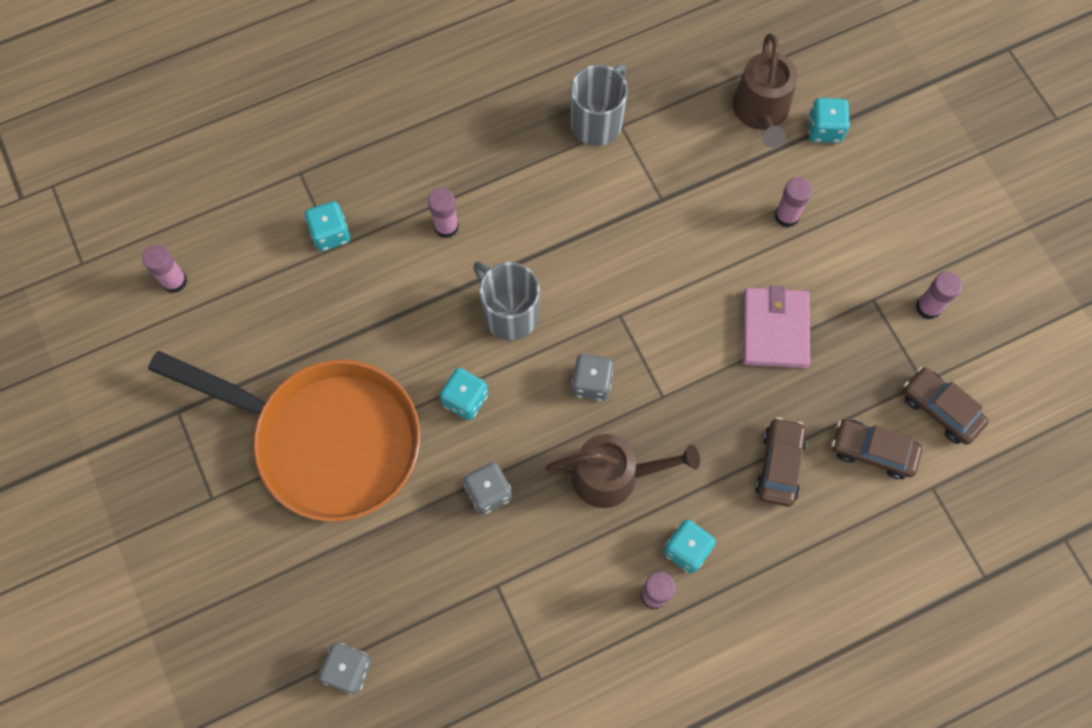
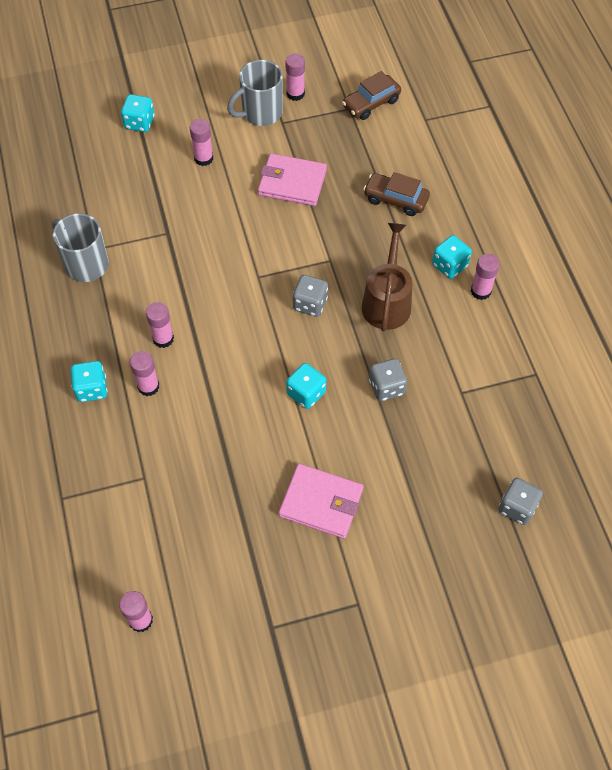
camera: 80 degrees left, 10 degrees down
orange pan [148,351,420,522] -> pink wallet [278,464,363,539]
turquoise dice [305,201,350,251] -> turquoise dice moved to [71,361,108,402]
grey mug [473,262,540,340] -> grey mug moved to [227,60,283,126]
brown watering can [732,33,797,148] -> none
brown car [831,419,922,479] -> none
none -> pink glue stick [146,302,174,348]

